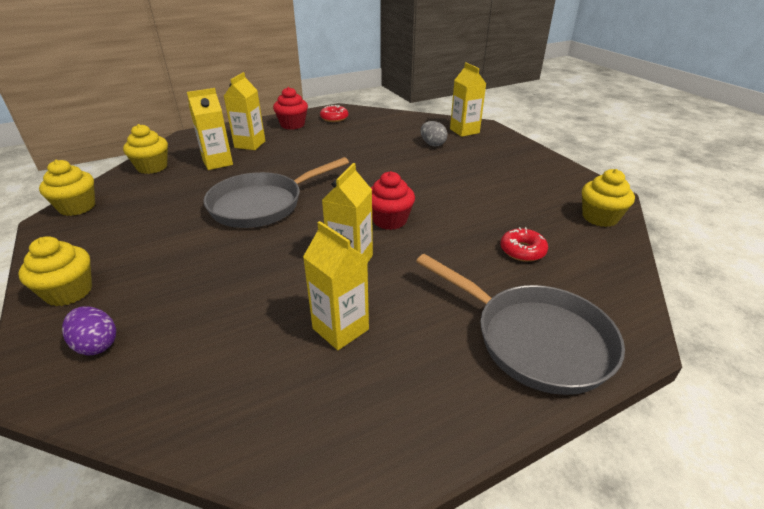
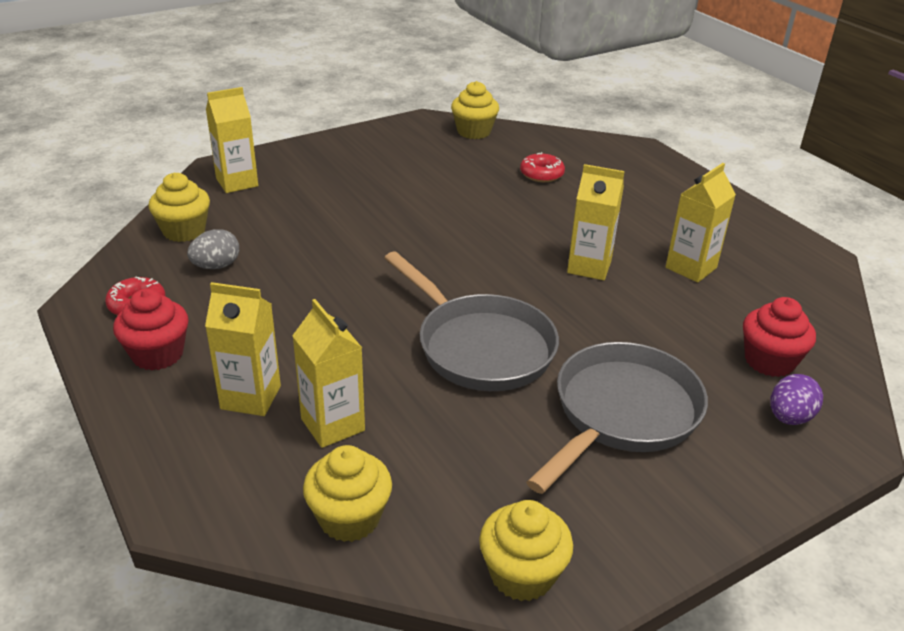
camera: 95 degrees left, 0 degrees up
yellow cupcake [19,236,92,306] -> yellow cupcake moved to [148,173,210,242]
red cupcake [371,171,415,230] -> red cupcake moved to [743,297,816,377]
grey pan [416,254,625,395] -> grey pan moved to [526,342,708,494]
grey egg [421,121,448,146] -> grey egg moved to [187,229,239,269]

